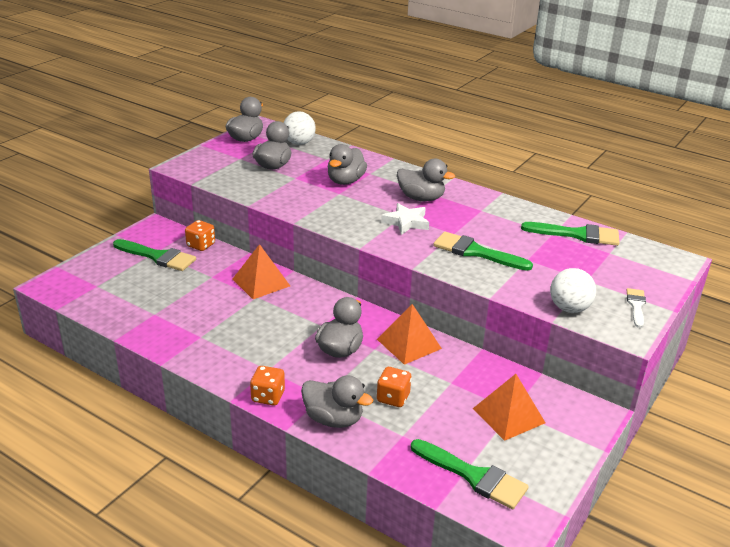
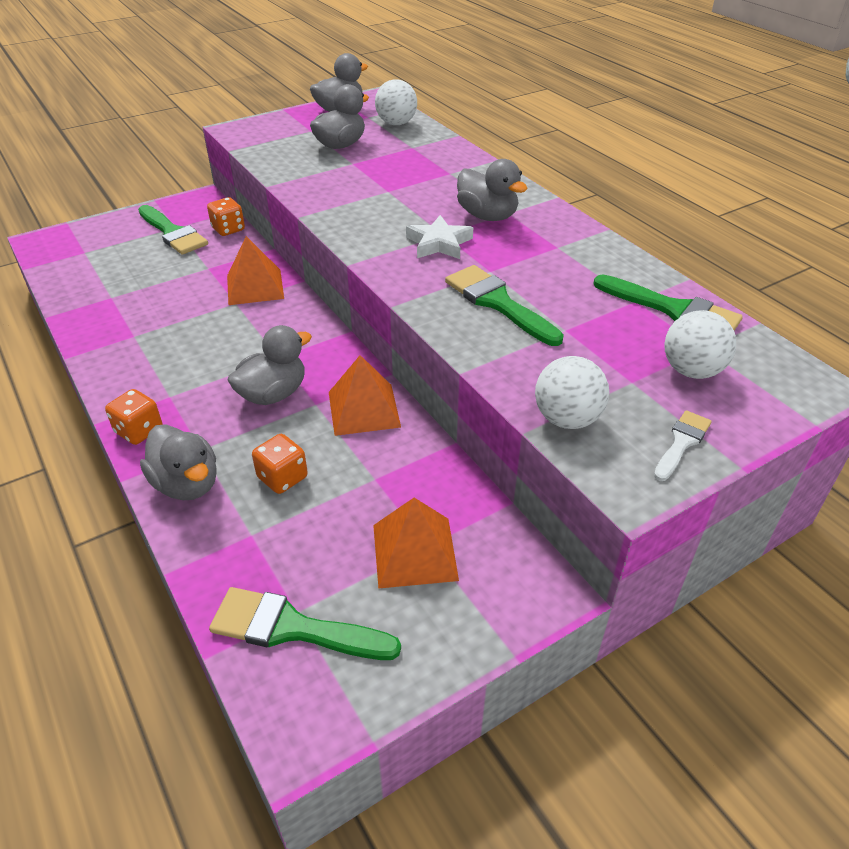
camera: 25 degrees right, 10 degrees up
grey duck [328,144,367,185] -> none
green brush [411,439,529,510] -> green brush turned 135 degrees clockwise [209,587,401,660]
none -> white ball [664,310,736,379]

